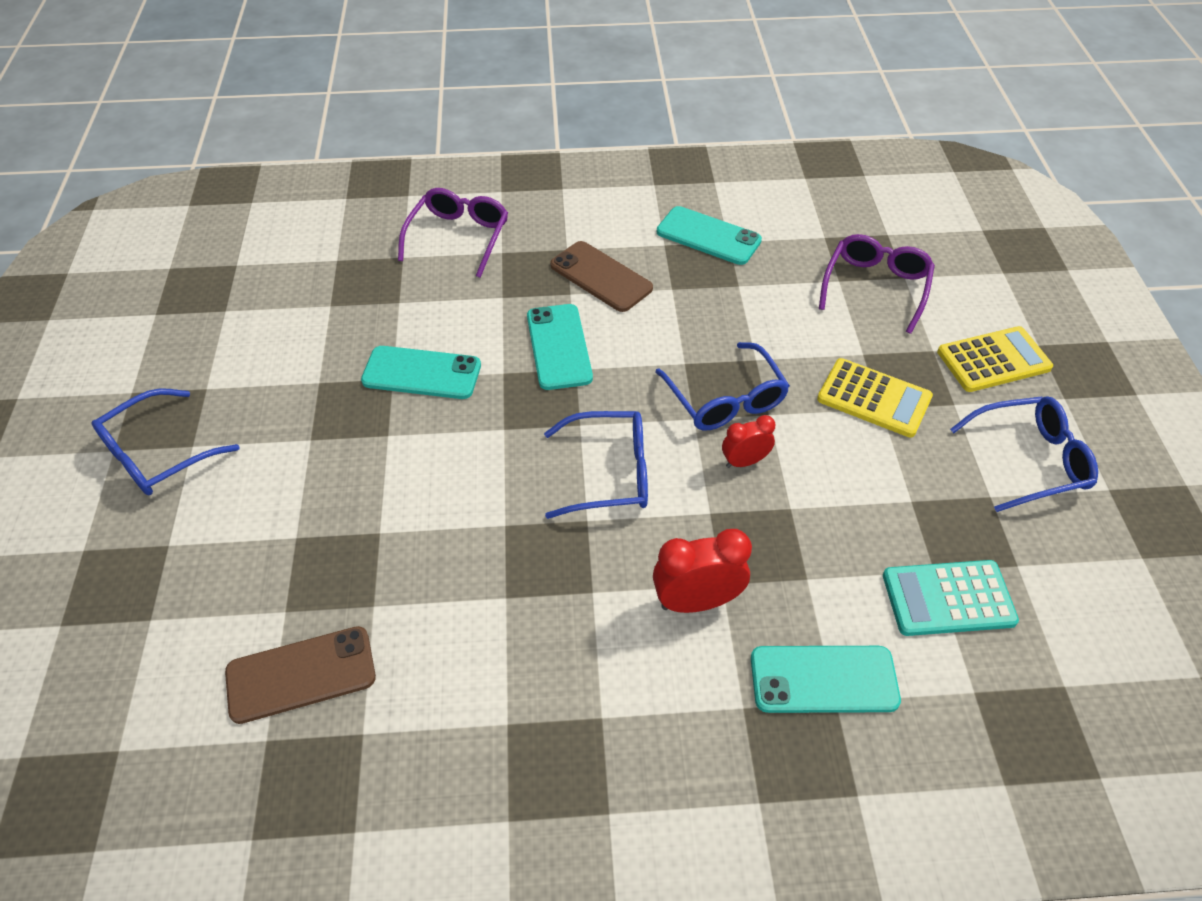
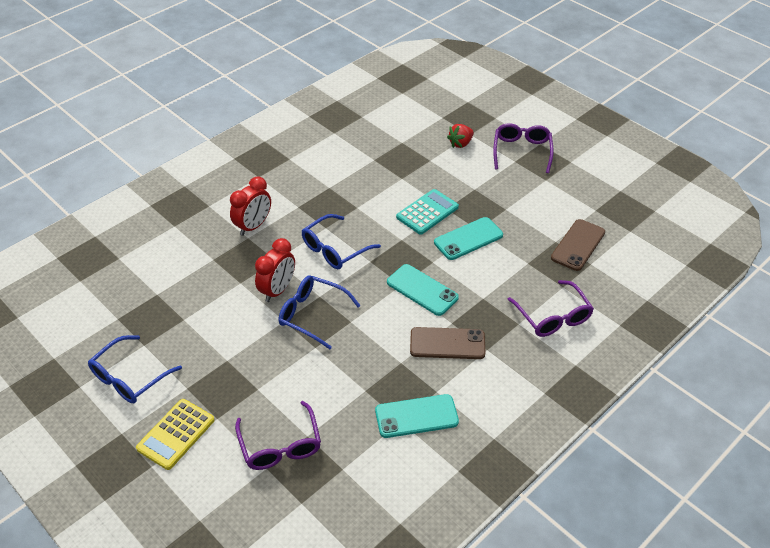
camera: 140 degrees right, 5 degrees down
blue glasses [91,388,240,495] -> purple glasses [493,123,553,173]
brown phone [225,626,376,724] -> brown phone moved to [551,219,605,271]
red clock [722,415,775,468] -> red clock [255,238,295,302], size x1.61
turquoise phone [751,646,901,713] -> none
yellow calculator [817,358,933,438] -> none
turquoise calculator [883,560,1019,636] -> turquoise calculator moved to [396,189,459,235]
none -> red strawberry [447,124,474,148]

